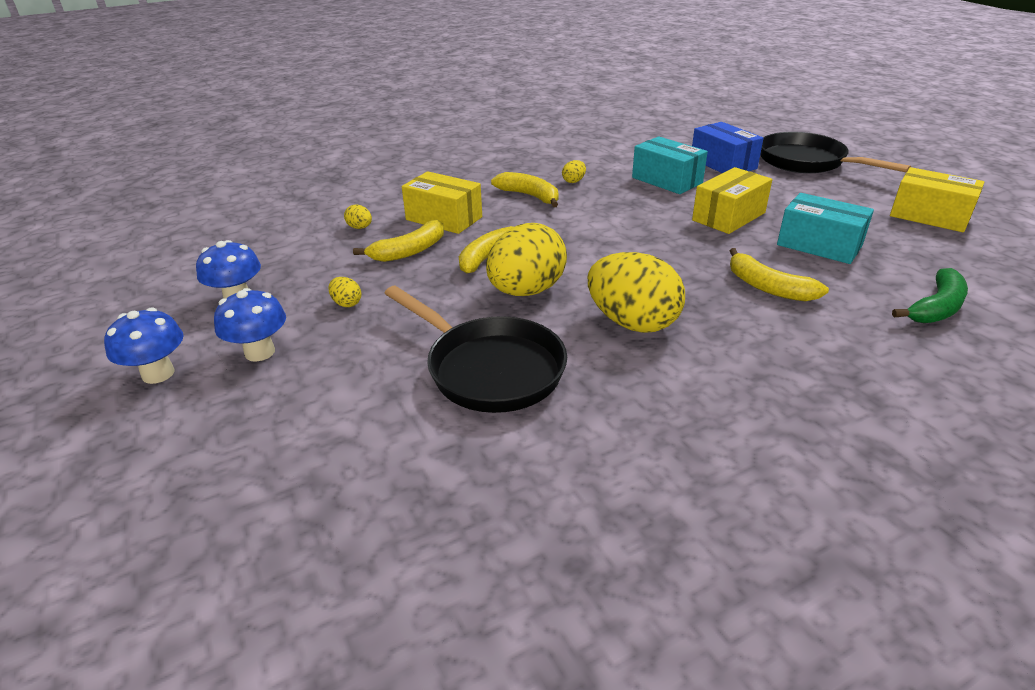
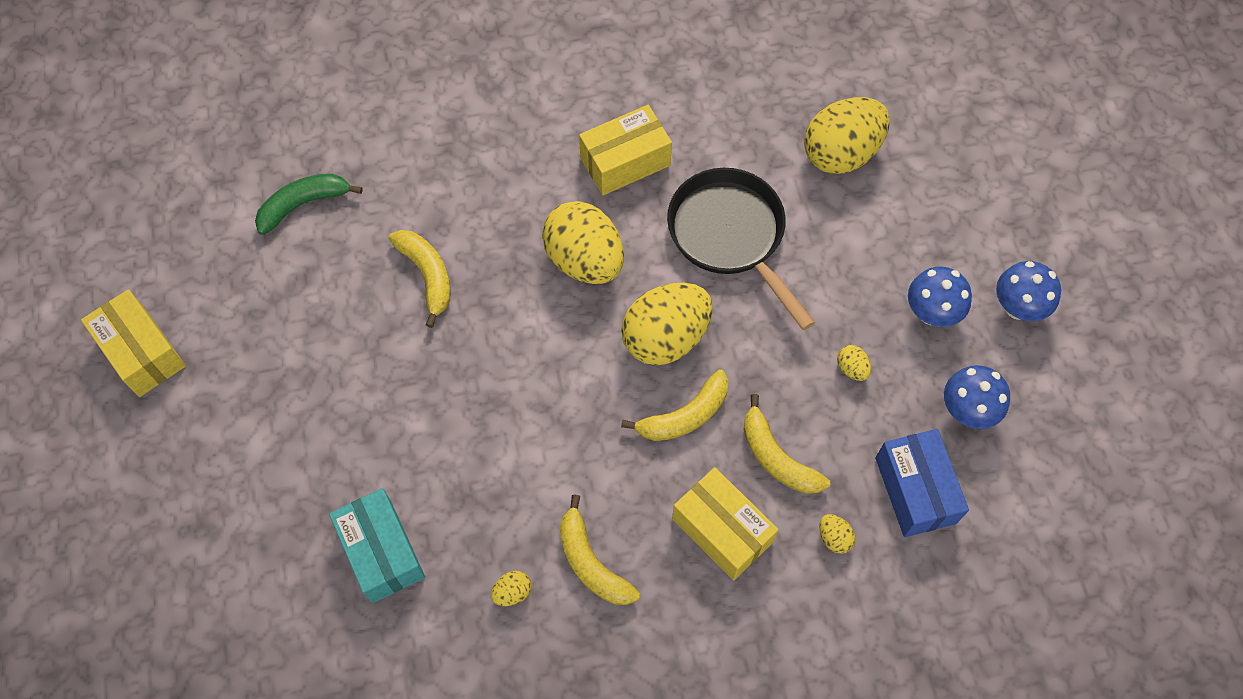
camera: 165 degrees left, 30 degrees up
yellow banana [353,219,444,262] -> yellow banana turned 105 degrees counterclockwise [744,394,830,494]
blue box [692,122,764,173] -> blue box moved to [875,429,969,537]
yellow box [692,167,772,234] -> yellow box moved to [579,105,672,195]
black pan [760,132,911,173] -> none
turquoise box [777,193,874,264] -> none
none -> yellow egg [804,97,890,174]

